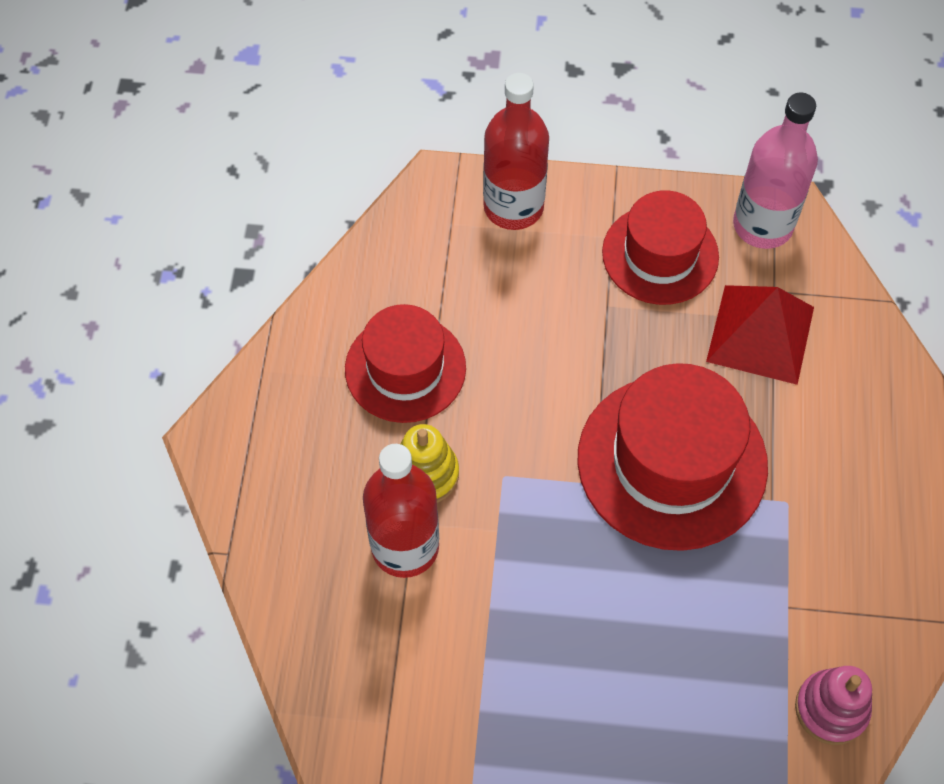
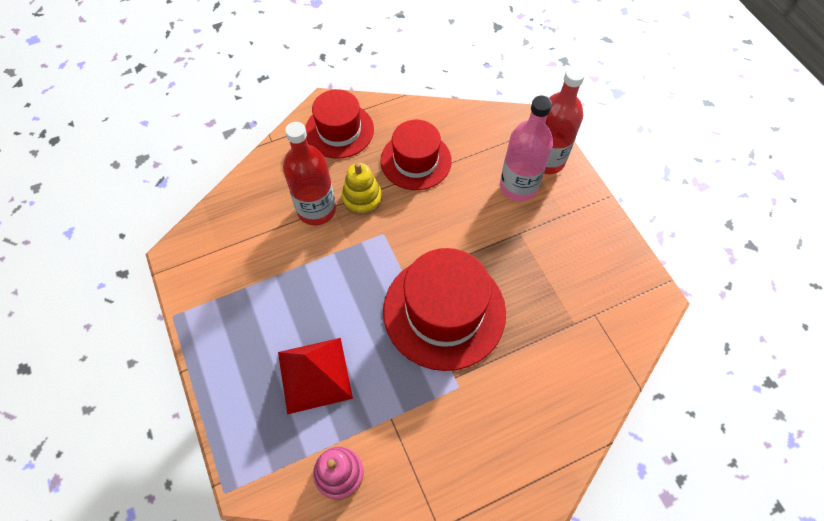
camera: 60 degrees right, 0 degrees up
red hat [602,190,719,305] -> red hat moved to [305,89,374,159]
red pyramid [706,285,814,385] -> red pyramid moved to [278,338,353,414]
pink bottle [733,93,818,249] -> pink bottle moved to [500,96,553,201]

